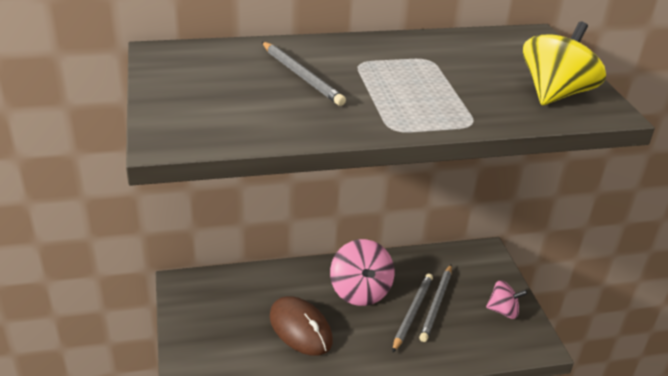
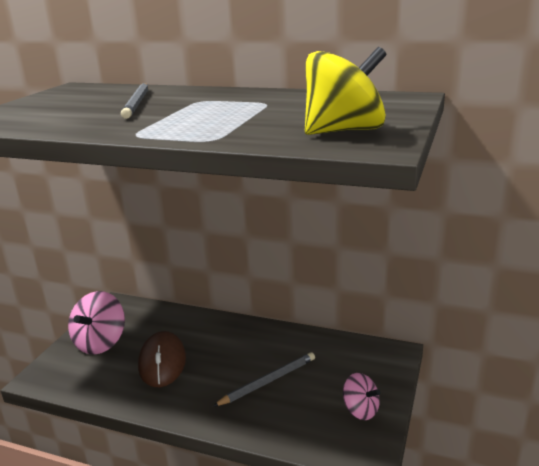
camera: 35 degrees right, 10 degrees down
pink spinning top [330,239,394,306] -> pink spinning top moved to [68,291,125,354]
grey pencil [419,265,452,342] -> none

